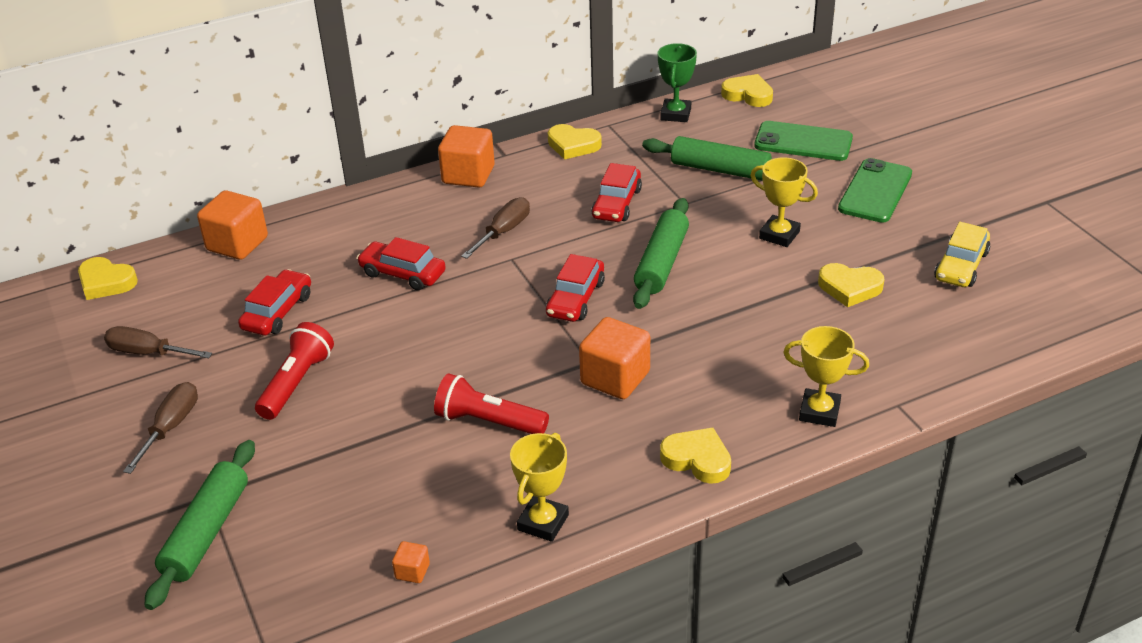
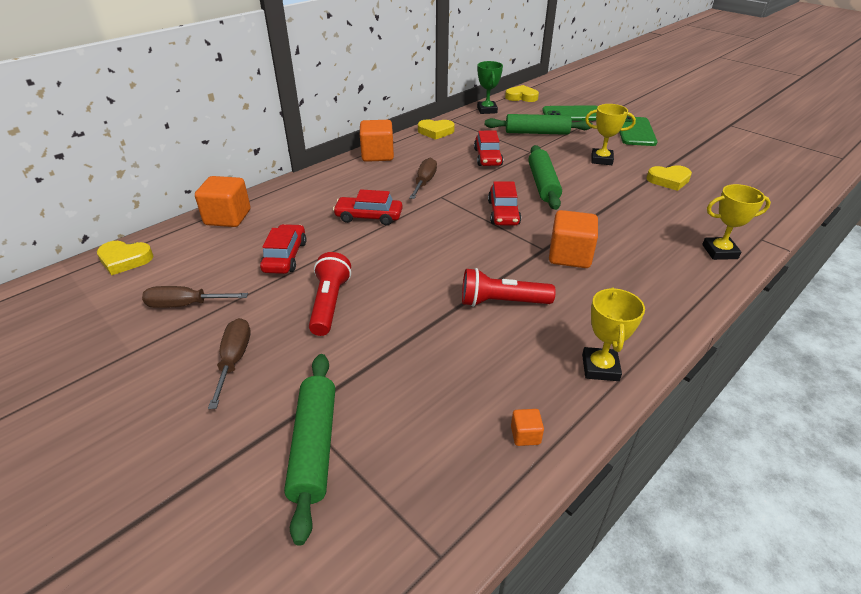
camera: 20 degrees left, 0 degrees up
yellow heart [660,428,731,484] -> none
yellow car [934,222,990,287] -> none

